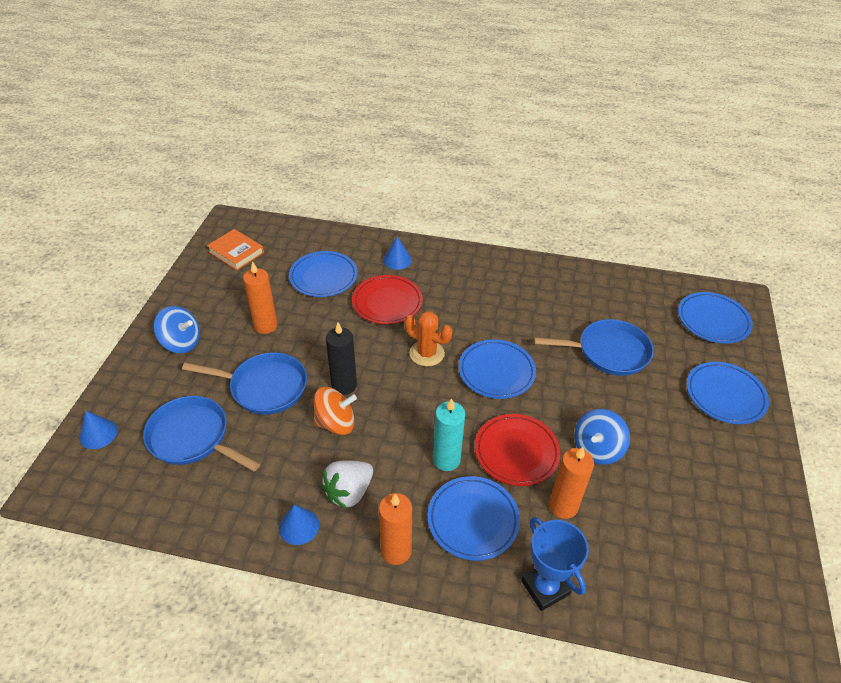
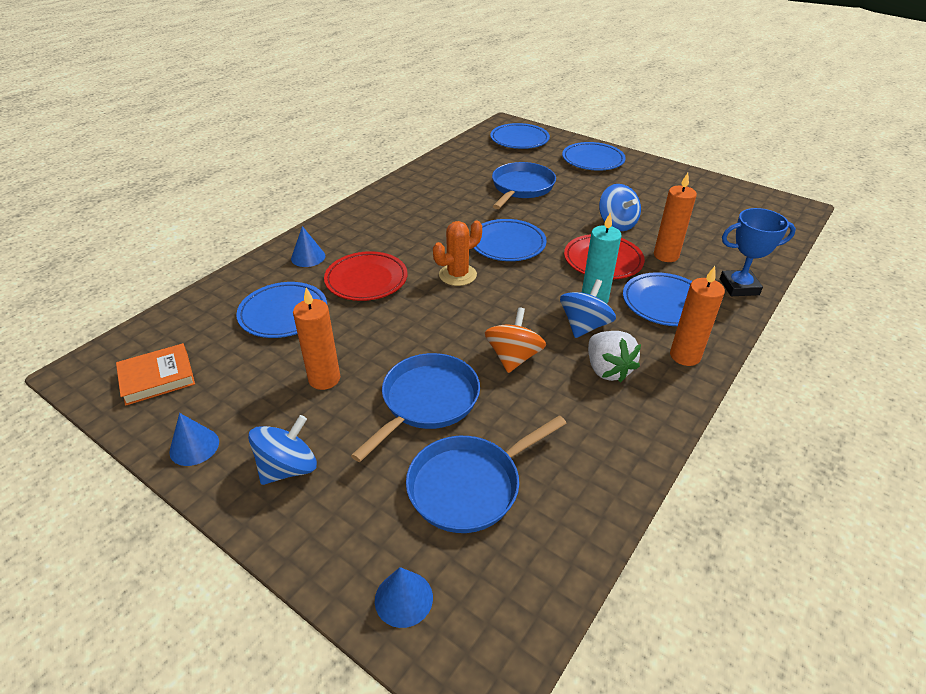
camera: 65 degrees left, 5 degrees down
blue cone [279,505,319,545] -> blue cone moved to [169,413,219,466]
black candle [326,323,357,395] -> none
none -> blue spinning top [560,279,616,338]

